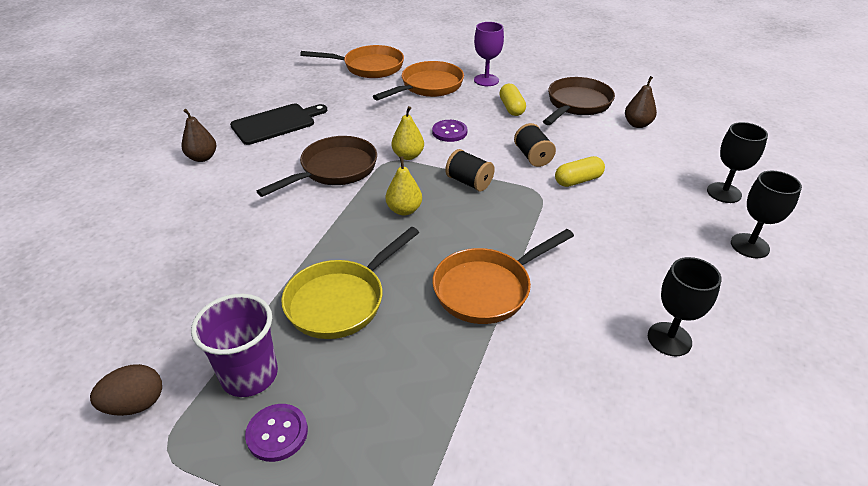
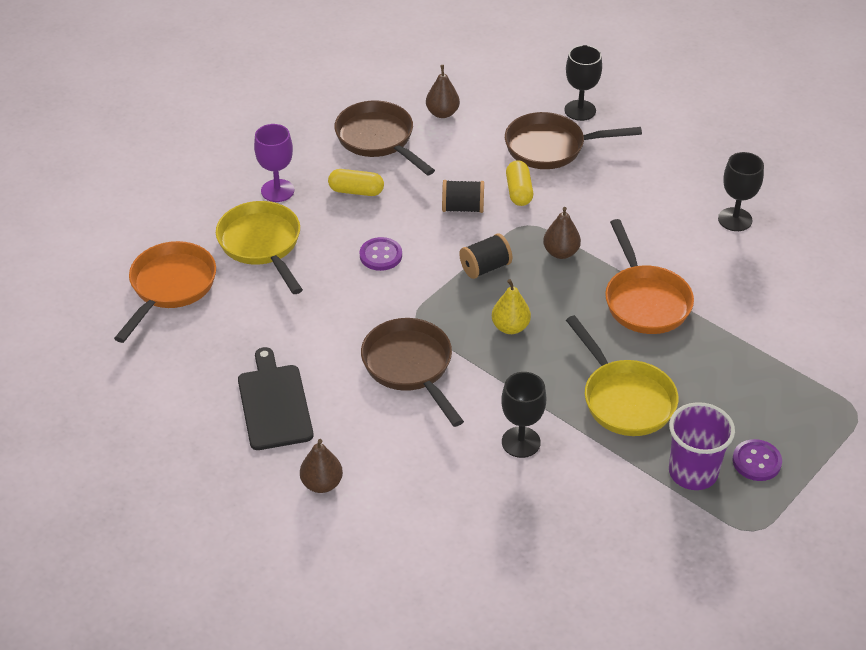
camera: 70 degrees left, 5 degrees up
brown egg [90,364,162,416] -> none
orange pan [373,61,464,100] -> yellow pan [216,201,303,294]
yellow pear [392,106,424,160] -> none
black goblet [731,171,802,258] -> black goblet moved to [501,372,546,458]
none -> brown pan [505,112,642,169]
none -> brown pear [543,207,581,259]

